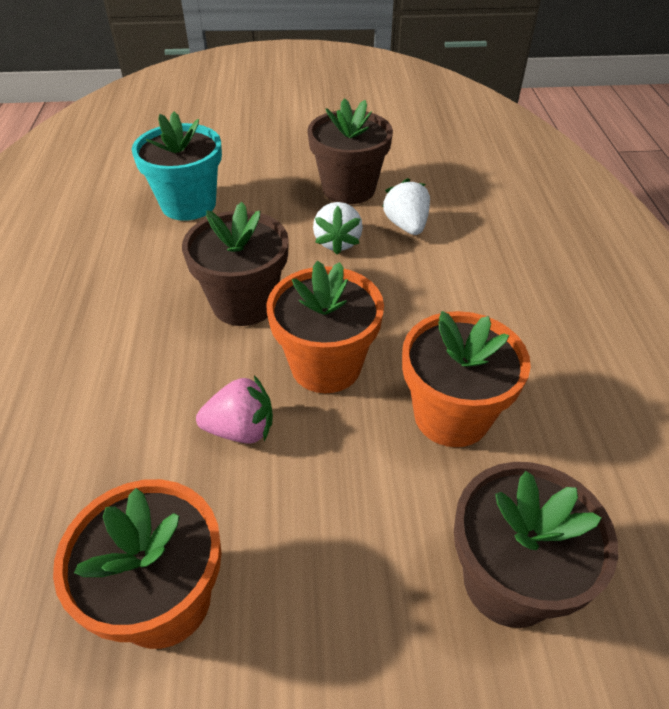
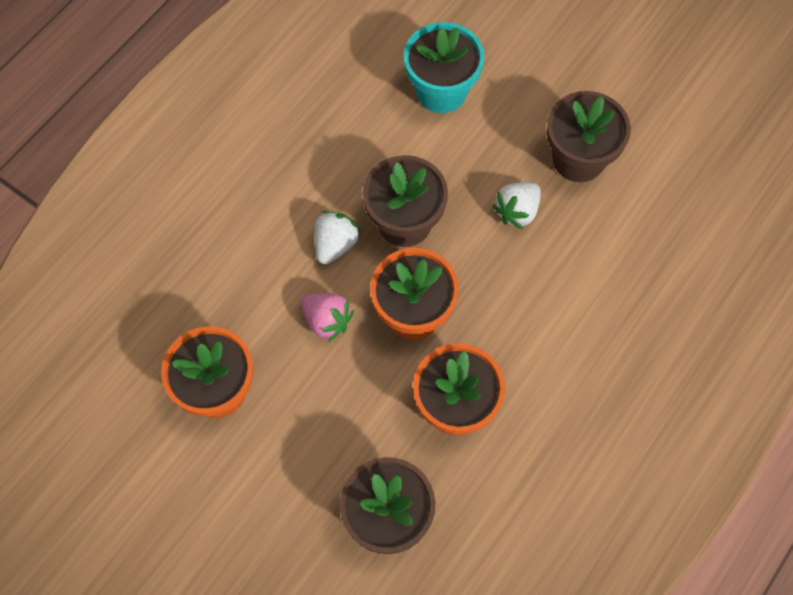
camera: 40 degrees right, 20 degrees up
white strawberry [382,178,430,235] -> white strawberry moved to [315,211,360,264]

